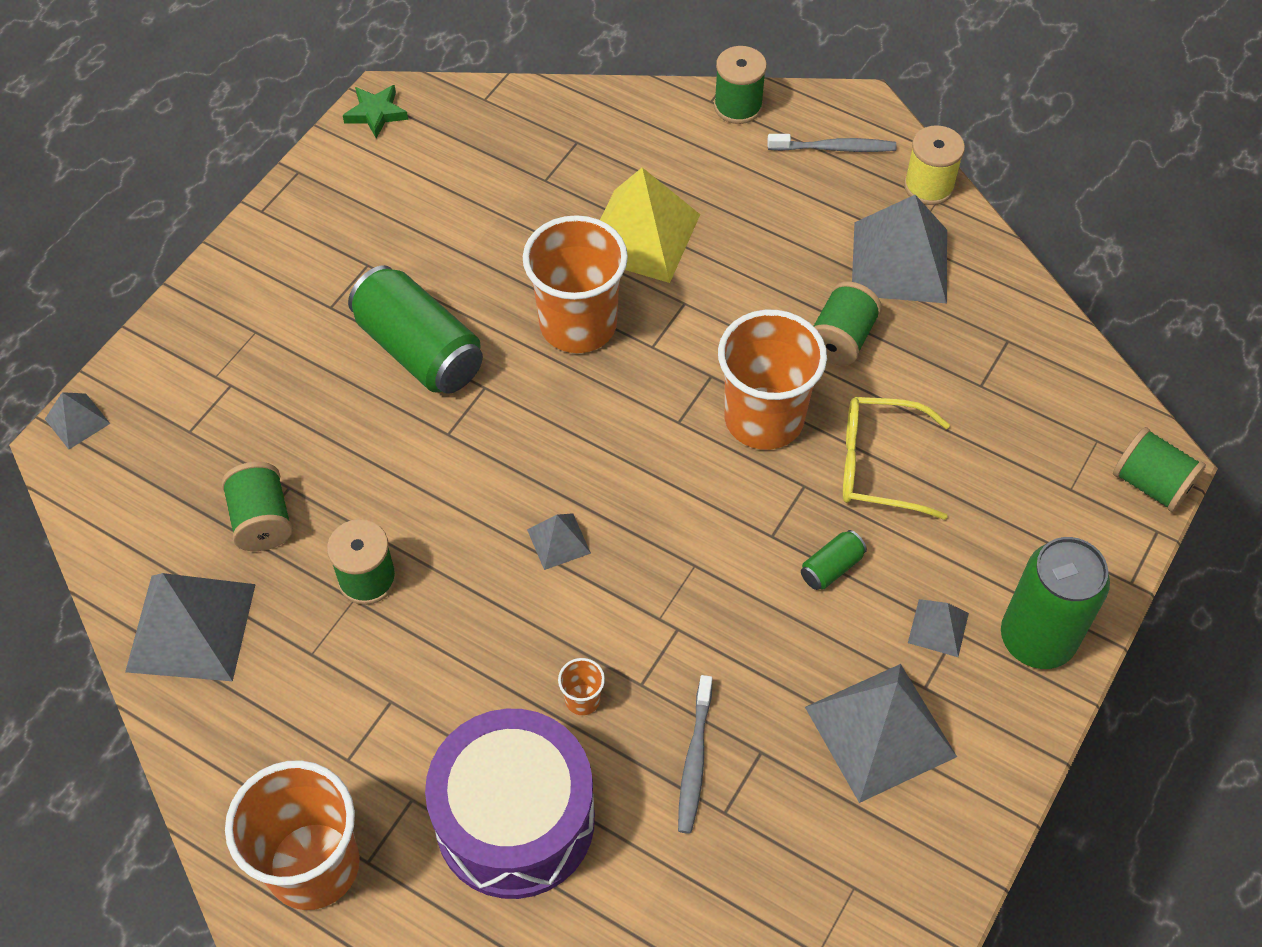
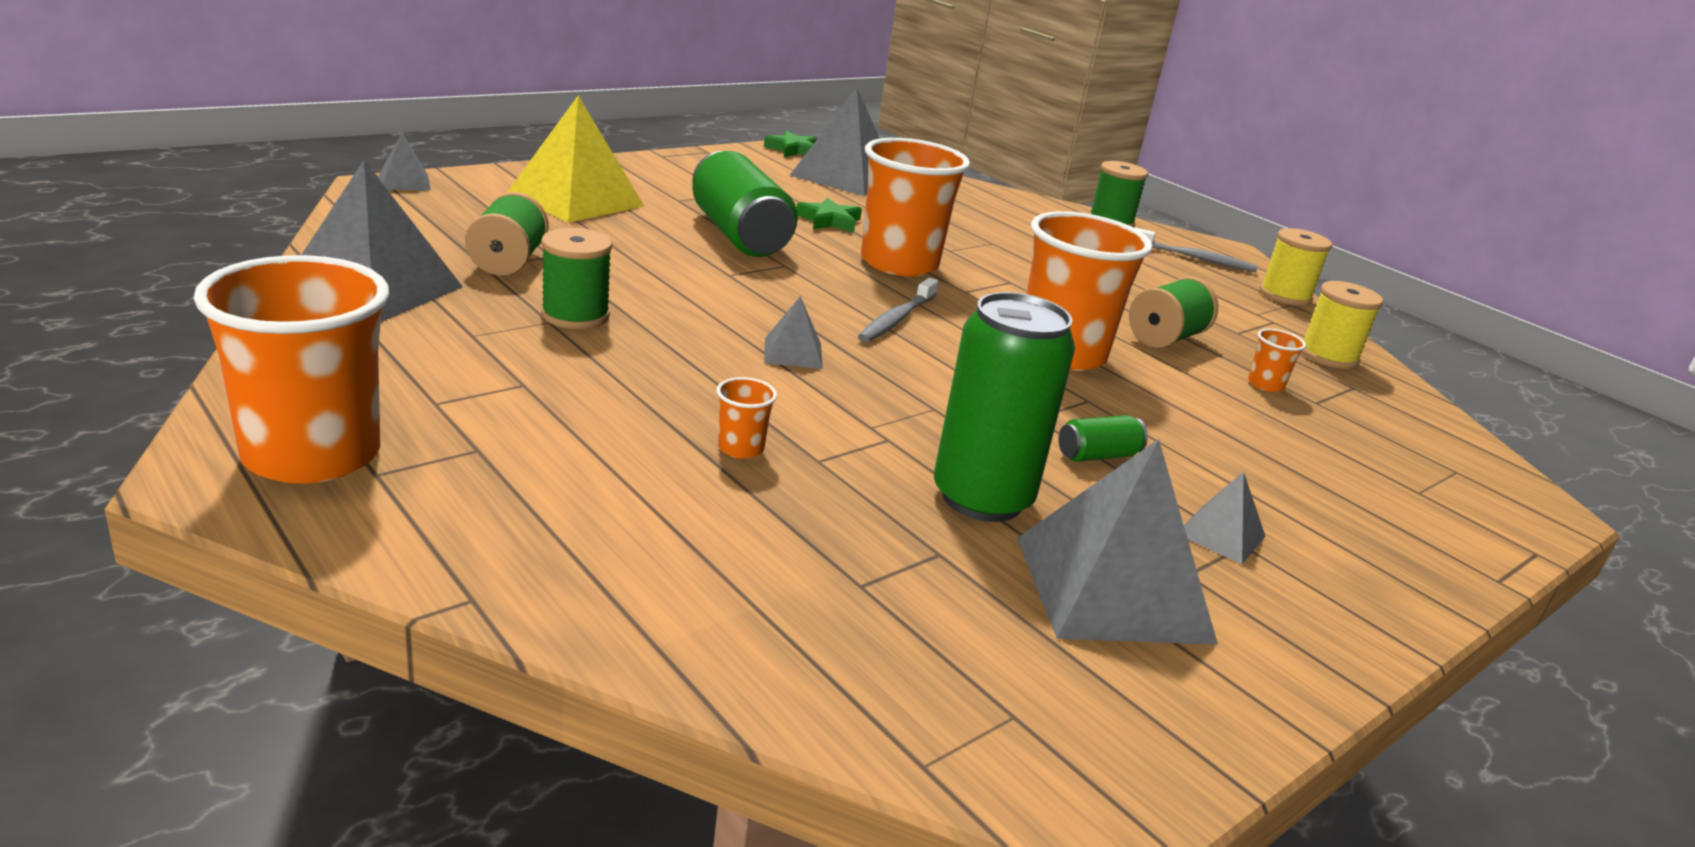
camera: 15 degrees right, 30 degrees down
purple drum [425,709,595,899] -> none
yellow pyramid [600,167,700,283] -> yellow pyramid moved to [507,96,644,223]
grey toothbrush [678,675,712,834] -> grey toothbrush moved to [858,278,938,342]
yellow glasses [843,397,950,520] -> none
grey pyramid [852,195,947,304] -> grey pyramid moved to [789,87,880,196]
green can [1001,537,1110,669] -> green can moved to [934,292,1075,522]
green spool [1113,427,1206,512] -> none
none -> green star [796,197,862,233]
none -> orange cup [1248,329,1306,392]
none -> yellow spool [1301,281,1383,369]

